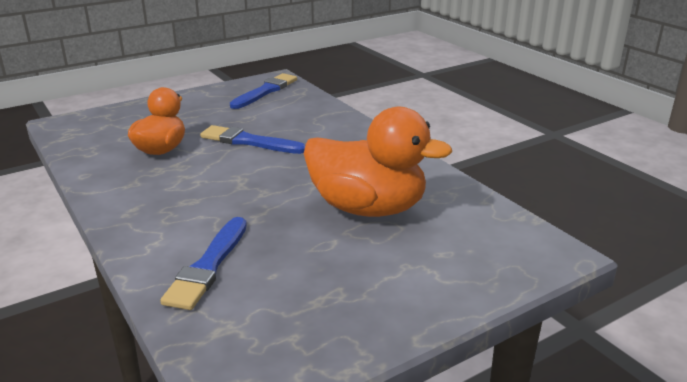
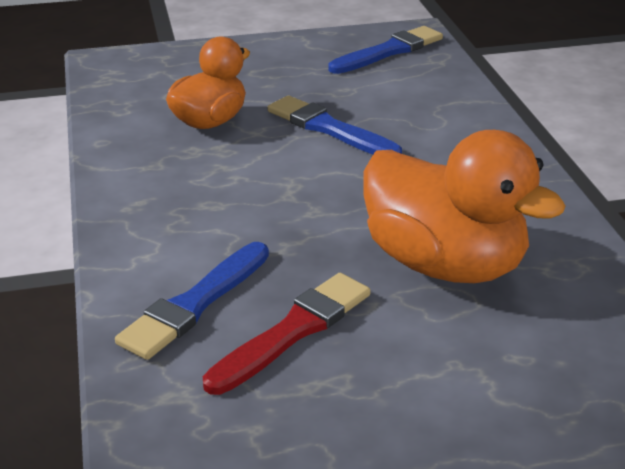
camera: 20 degrees right, 5 degrees up
none -> red brush [203,273,371,395]

